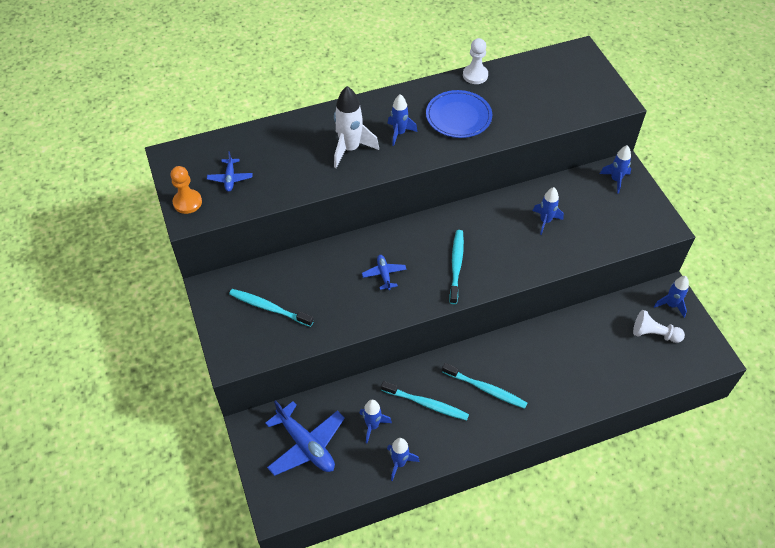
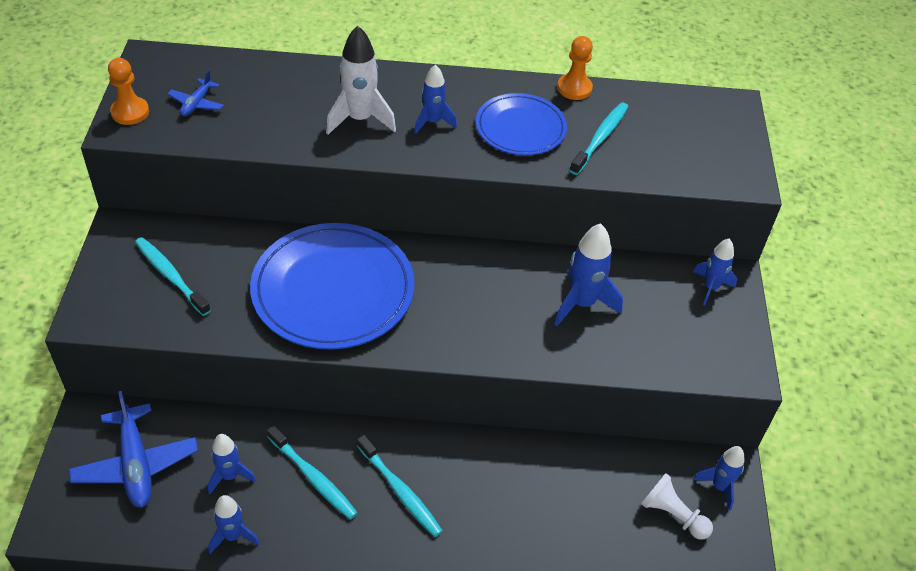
camera: 20 degrees right, 5 degrees down
blue plane [362,255,407,290] -> blue plate [250,223,415,350]
turquoise toothbrush [449,230,464,304] -> turquoise toothbrush moved to [570,102,628,175]
white pawn [463,38,488,84] -> orange pawn [557,36,593,100]
blue rocket [533,187,564,235] -> blue rocket [555,223,623,326], size x1.57

